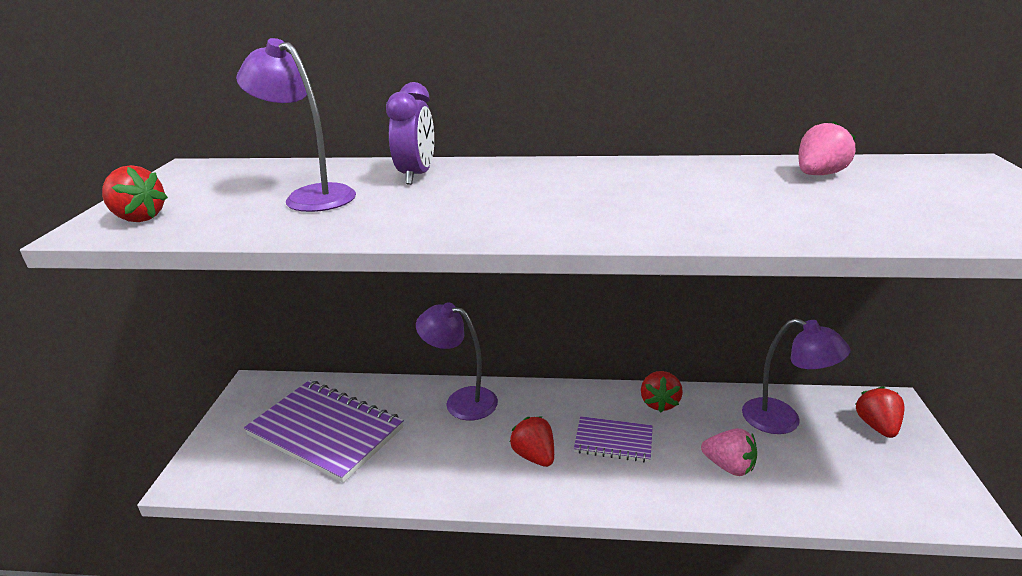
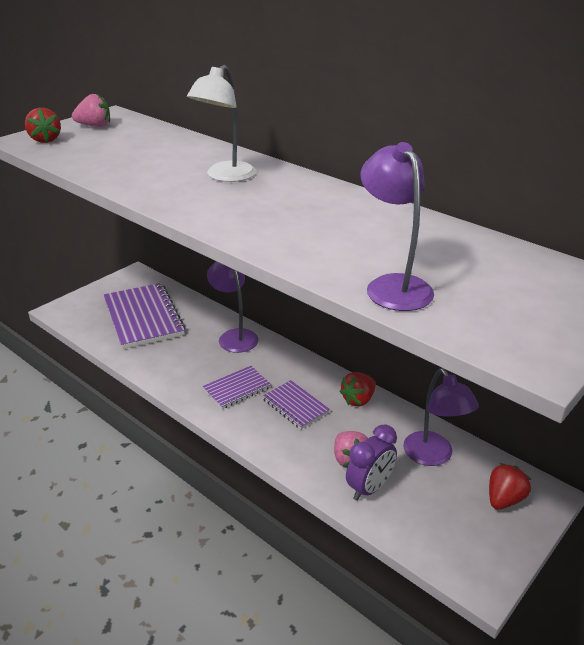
camera: 35 degrees right, 5 degrees up
purple lamp [236,38,356,212] -> purple lamp moved to [360,142,434,311]
purple clock [386,82,434,185] -> purple clock moved to [346,424,397,501]
red strawberry [510,416,554,467] -> purple notebook [202,366,271,409]
pink strawberry [798,121,856,175] -> pink strawberry moved to [72,94,110,127]
none -> white lamp [187,65,256,182]

